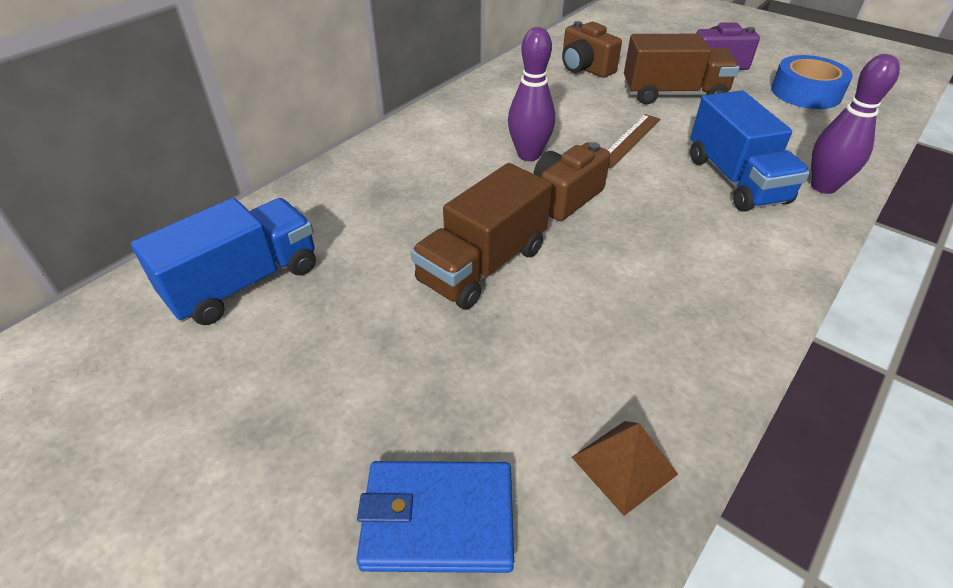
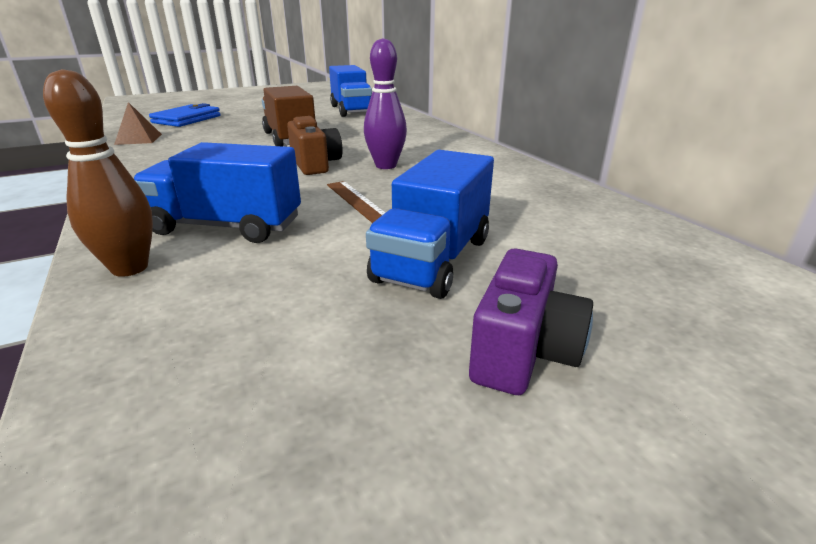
camera: 115 degrees right, 15 degrees down
brown camera [562,21,622,78] -> none
brown truck [624,34,740,104] -> blue truck [366,150,494,299]
blue tape [771,55,853,109] -> none
purple bowling pin [811,54,900,194] -> brown bowling pin [43,69,153,277]

